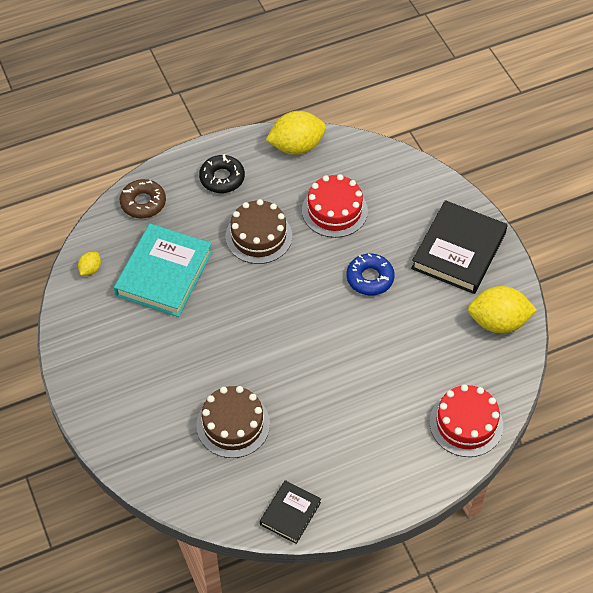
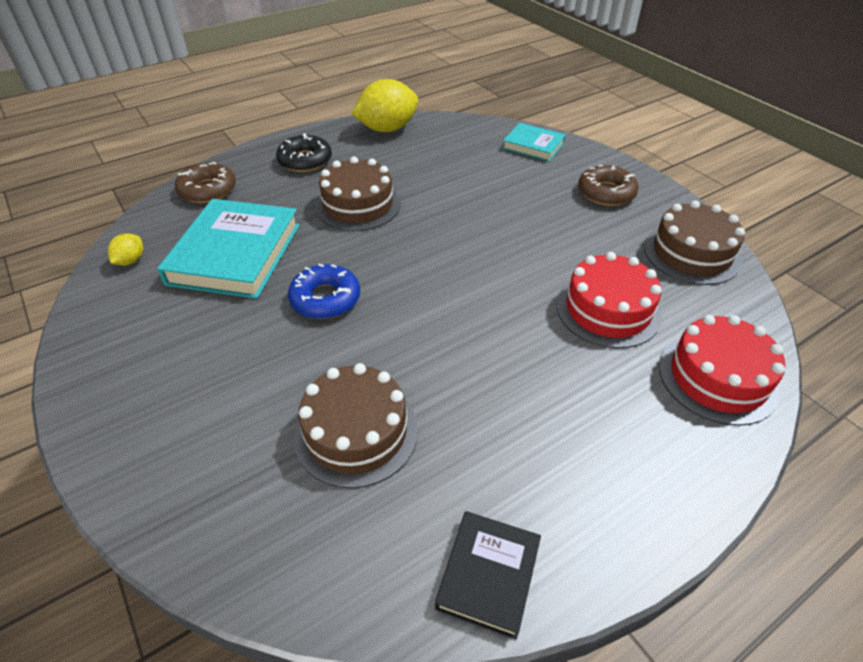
camera: 10 degrees left, 10 degrees down
red cake [302,174,368,238] -> red cake moved to [556,252,662,348]
blue donut [347,254,395,295] -> blue donut moved to [288,264,360,319]
black book [411,200,508,294] -> brown donut [578,165,639,206]
yellow lemon [468,286,537,333] -> brown cake [644,201,745,285]
none -> turquoise book [502,123,566,162]

